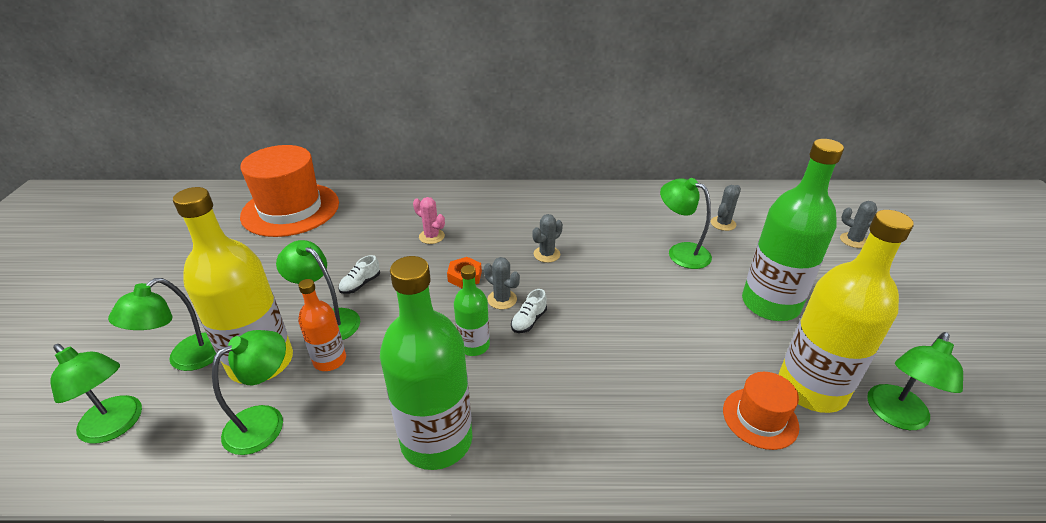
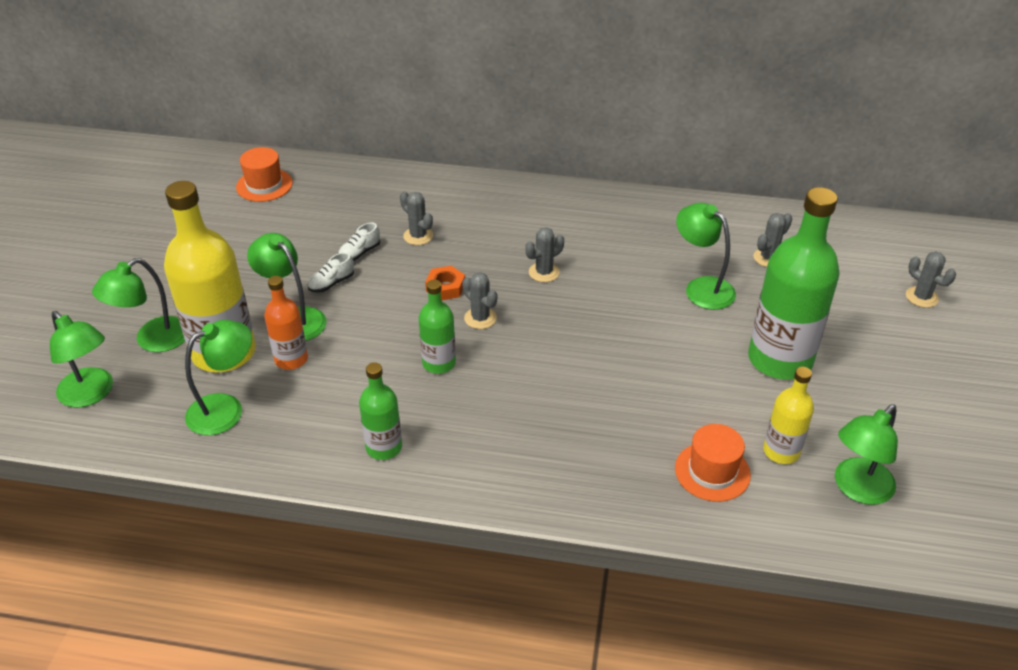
camera: 10 degrees right, 5 degrees up
orange hat [240,145,339,237] -> orange hat [236,147,293,202], size x0.51
green bottle [380,256,472,470] -> green bottle [359,362,402,460], size x0.52
pink cactus [413,197,445,244] -> grey cactus [400,191,433,245]
white shoe [511,289,547,333] -> white shoe moved to [338,223,380,261]
yellow bottle [778,210,914,413] -> yellow bottle [763,367,814,464], size x0.52

